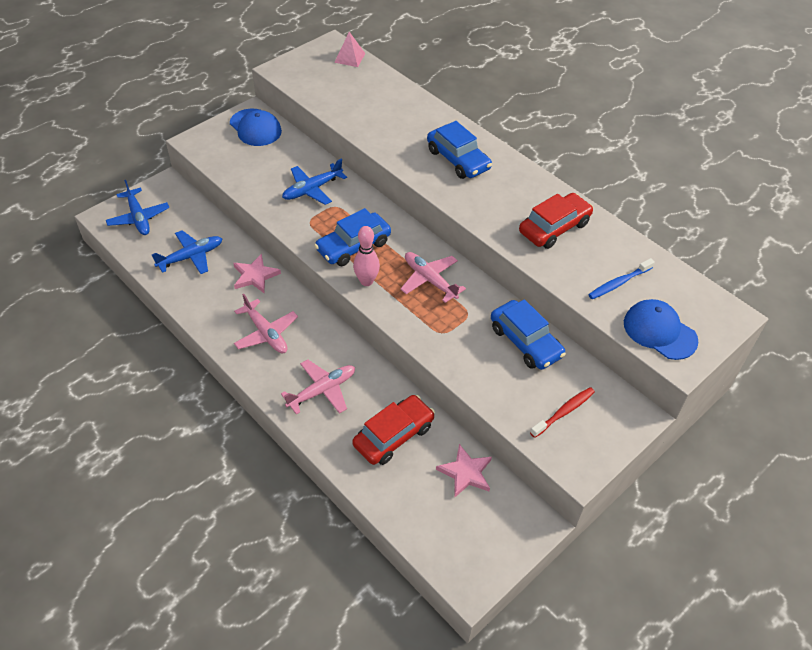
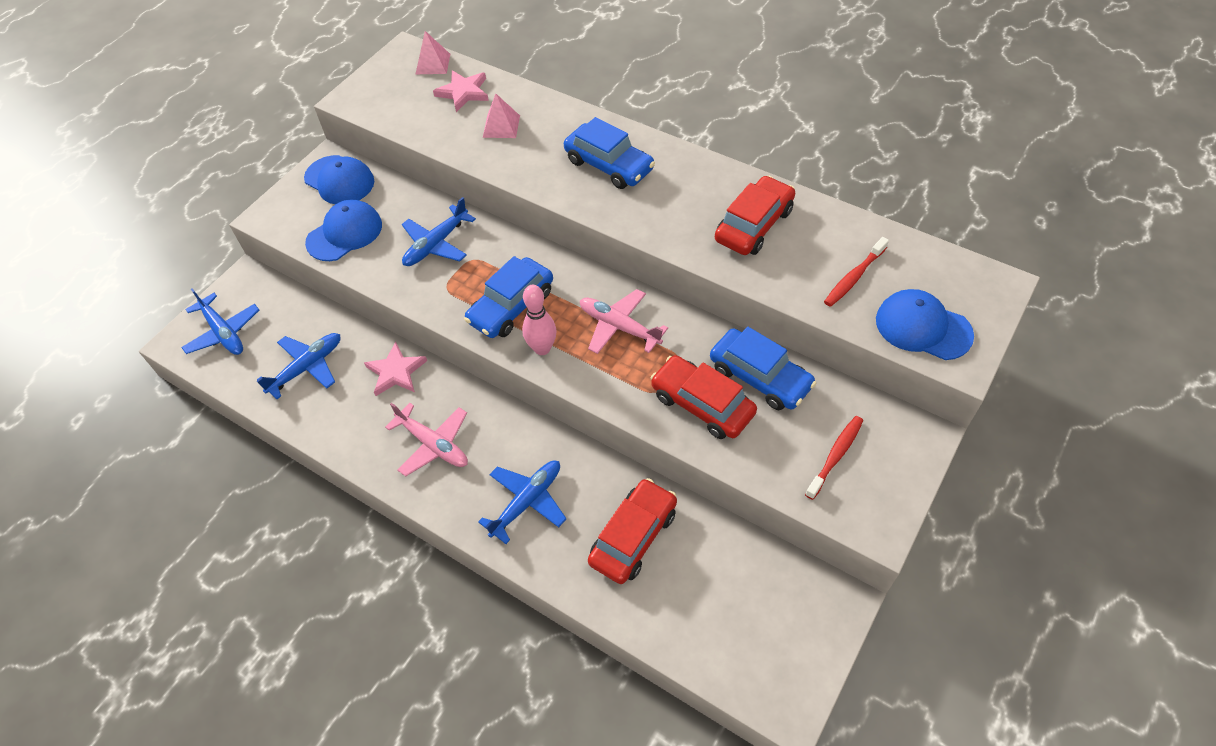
camera: 10 degrees left, 5 degrees up
pink plane [281,359,355,415] -> blue plane [478,461,566,544]
pink star [436,444,492,498] -> pink star moved to [433,70,489,112]
blue toothbrush [588,258,655,299] -> red toothbrush [824,237,889,307]
none -> blue cap [305,200,382,261]
none -> pink pyramid [483,93,520,138]
none -> red car [651,355,757,439]

